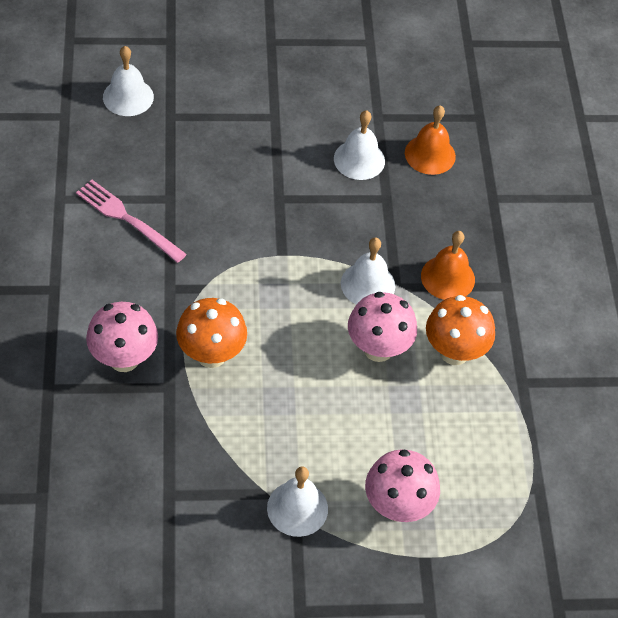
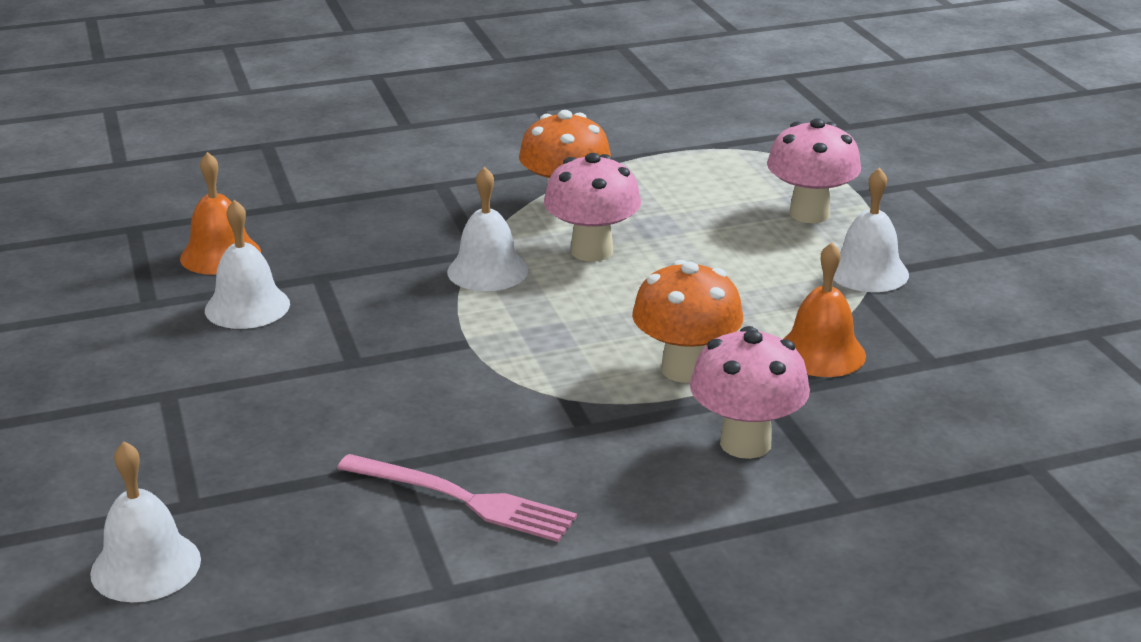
camera: 100 degrees left, 25 degrees down
pink fork [76,180,187,263] -> pink fork turned 90 degrees counterclockwise [337,454,577,542]
orange bell [421,231,475,300] -> orange bell moved to [783,242,866,377]

